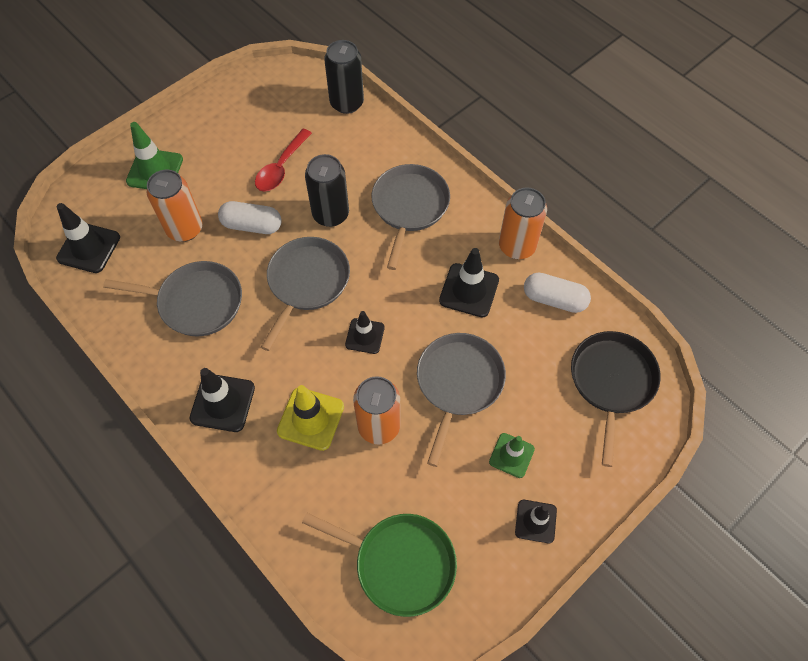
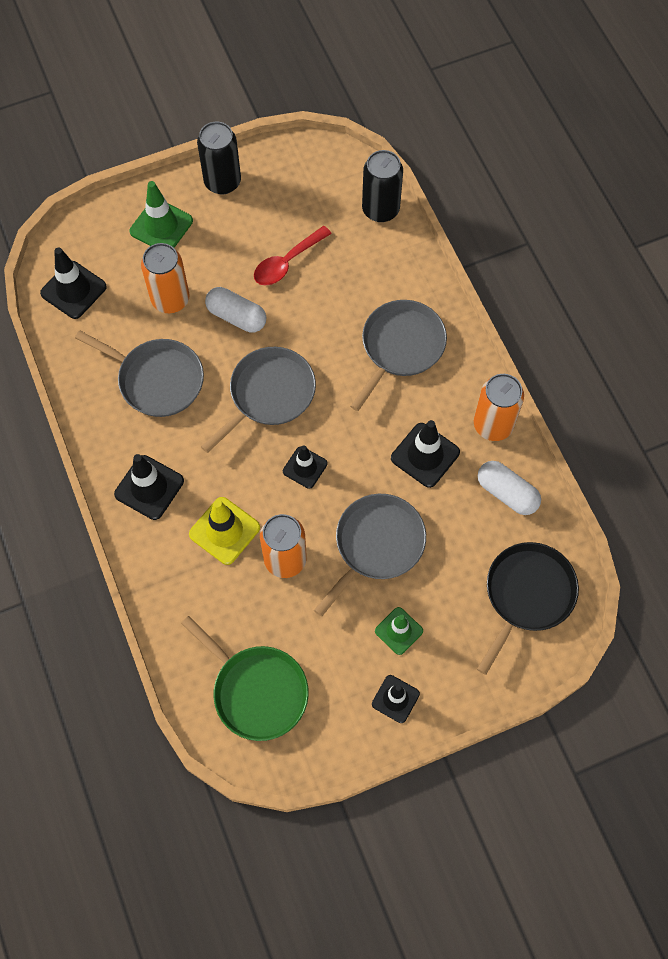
camera: 20 degrees right, 5 degrees up
black can [305,154,349,227] -> black can moved to [197,121,241,194]

